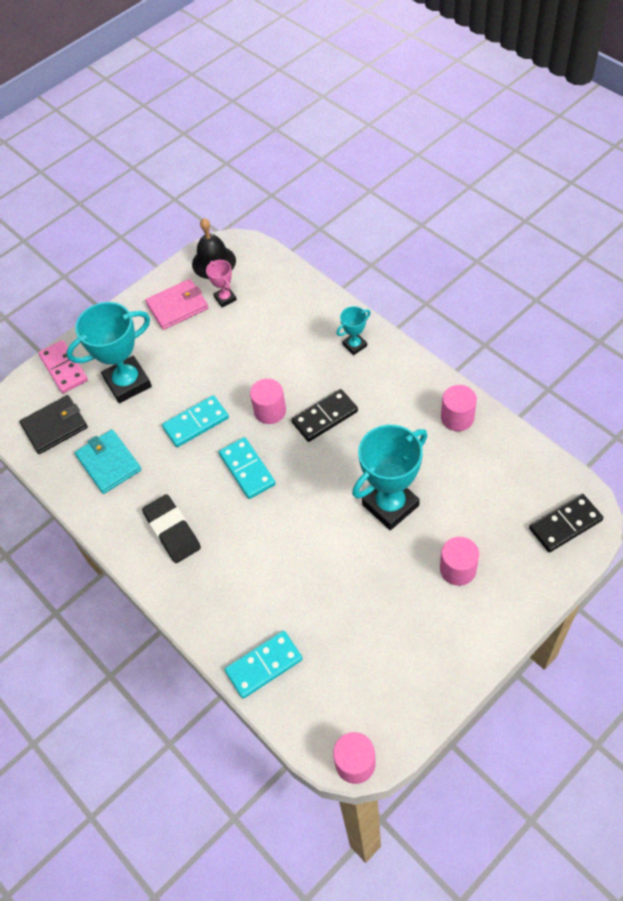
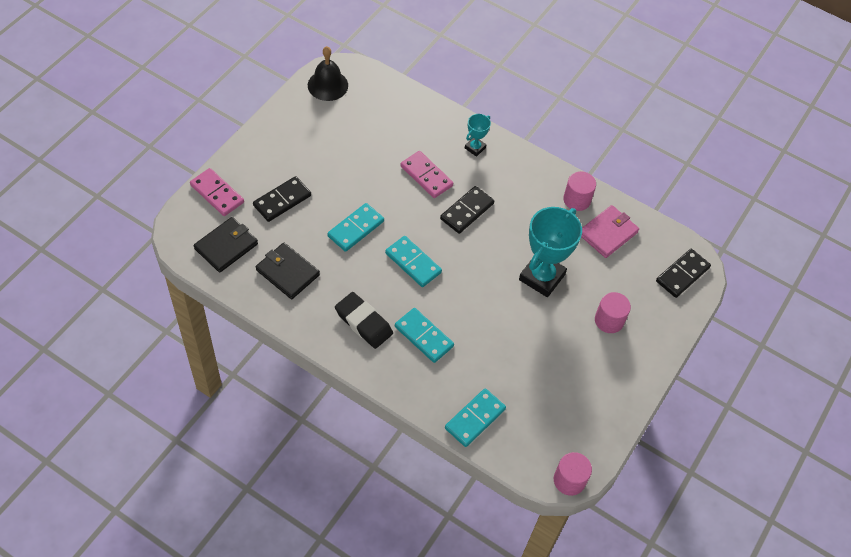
camera: 25 degrees left, 0 degrees up
turquoise trophy [67,302,152,403] -> black domino [253,176,311,222]
turquoise wallet [75,429,141,494] -> black wallet [256,243,320,299]
pink wallet [145,279,208,330] -> pink wallet moved to [581,205,639,258]
pink trophy [206,260,237,307] -> none
pink cylinder [250,378,286,424] -> none
none -> turquoise domino [395,308,454,363]
none -> pink domino [401,151,453,198]

